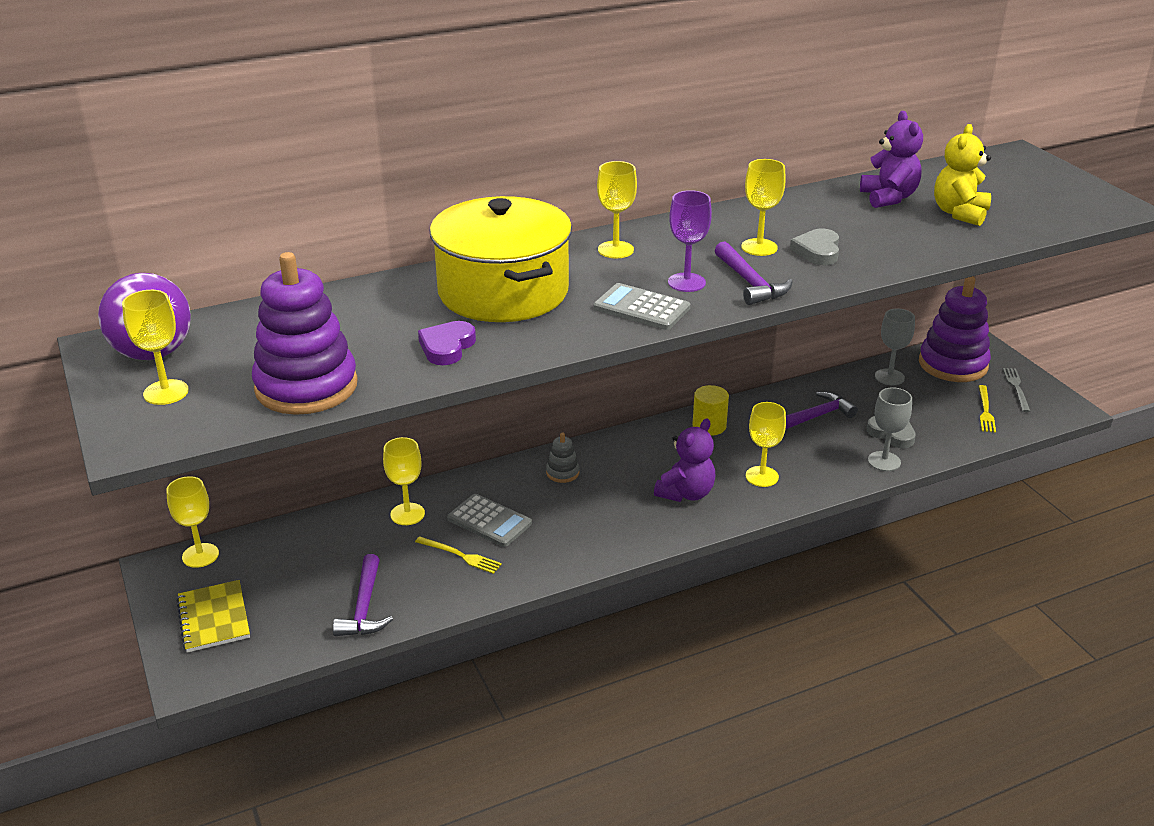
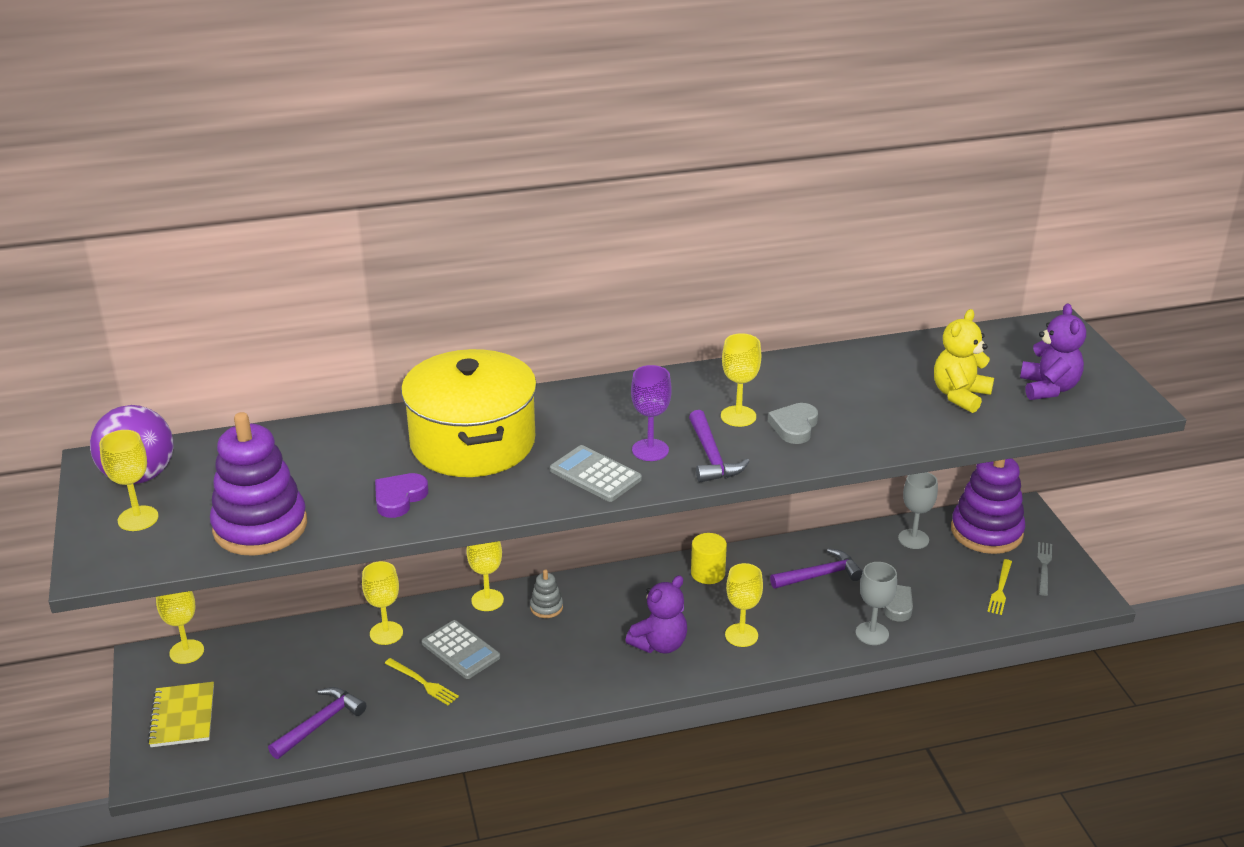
camera: 10 degrees right, 0 degrees up
purple hammer [333,554,393,636] -> purple hammer turned 150 degrees counterclockwise [268,687,366,759]
yellow goblet [597,161,637,258] -> yellow goblet moved to [466,541,504,611]
purple teddy bear [860,111,923,208] -> purple teddy bear moved to [1020,304,1086,400]

